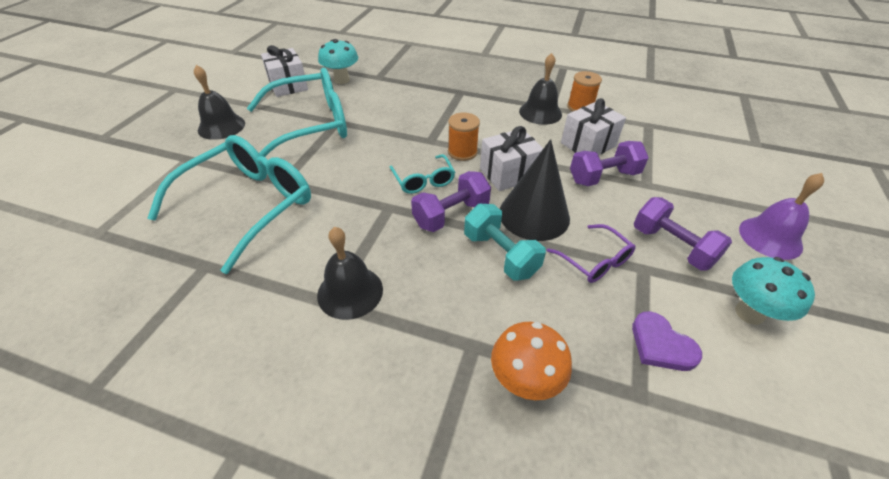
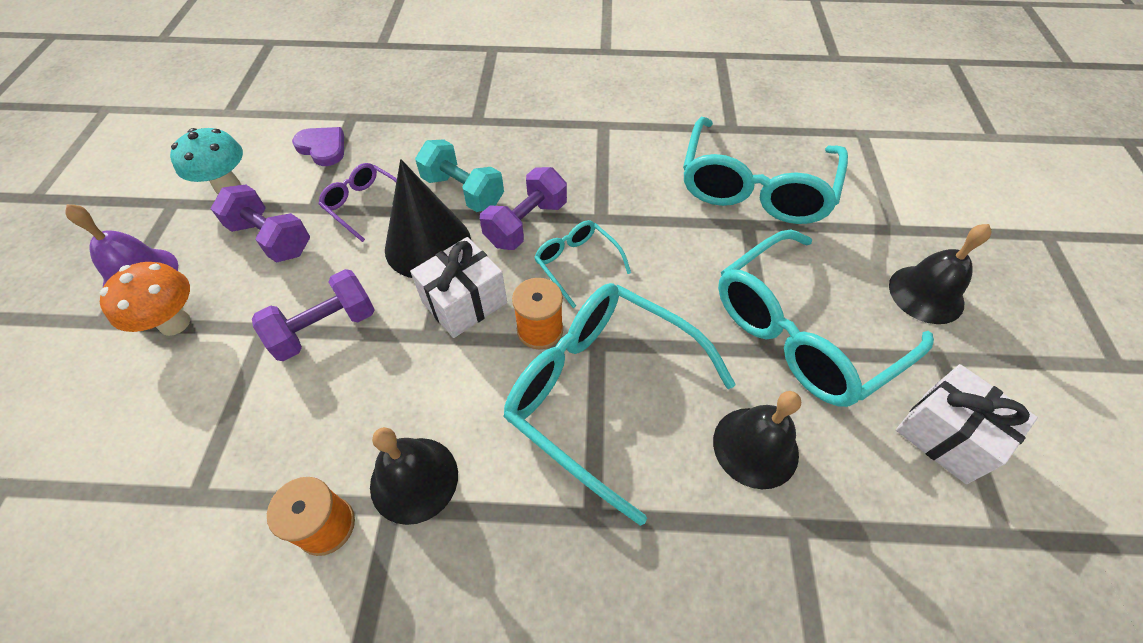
camera: 165 degrees right, 10 degrees up
black bell [317,227,383,320] -> black bell moved to [713,391,801,489]
turquoise mushroom [318,39,358,84] -> none
orange mushroom [491,322,572,400] -> orange mushroom moved to [100,262,190,336]
white gift [561,98,626,155] -> none
none -> turquoise glasses [503,283,736,526]

